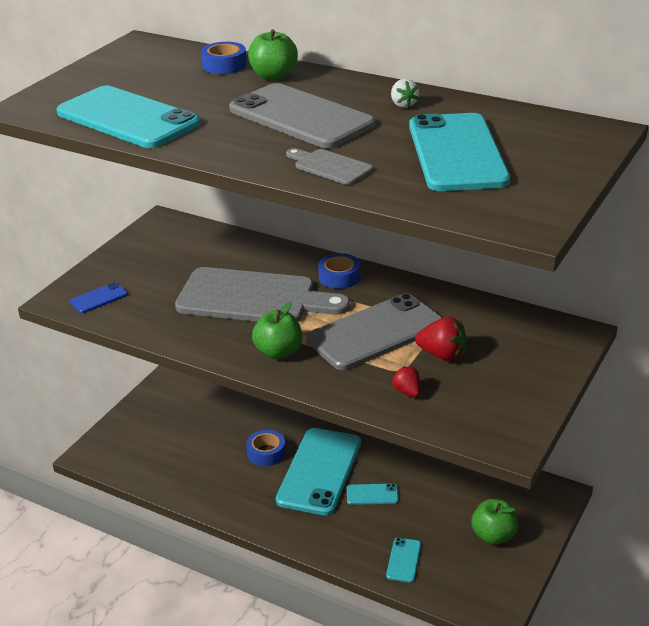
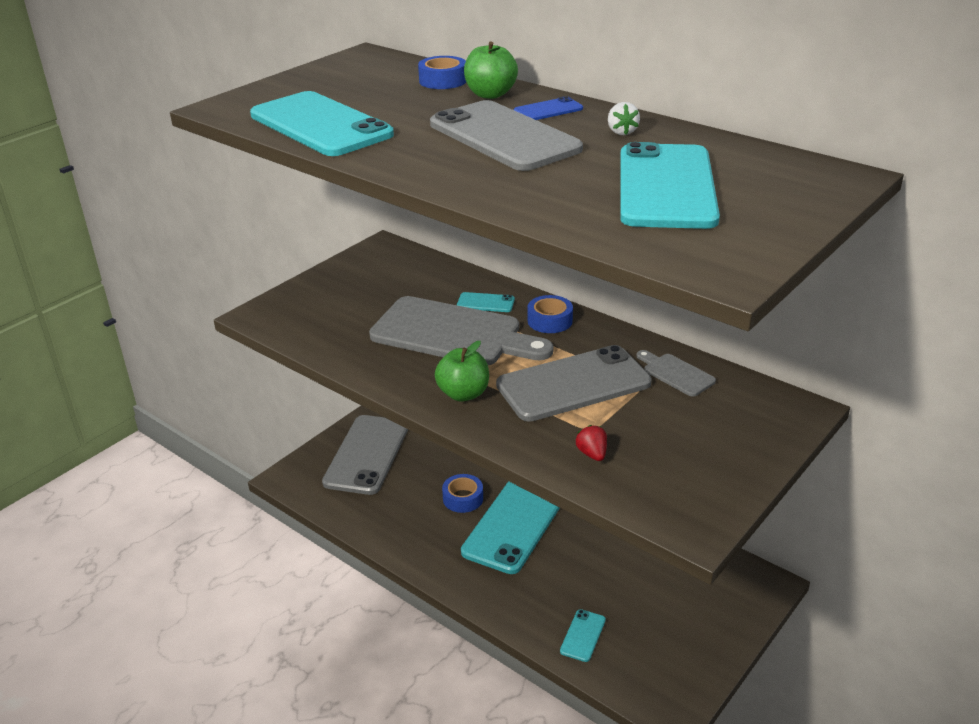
camera: 10 degrees right, 0 degrees up
blue phone [70,282,128,313] -> blue phone moved to [514,96,583,120]
grey cutting board [286,148,373,185] -> grey cutting board moved to [636,350,716,397]
turquoise phone [347,484,399,505] -> turquoise phone moved to [457,292,515,312]
red strawberry [415,317,466,361] -> none
green apple [471,499,518,545] -> none
none -> grey phone [322,415,408,495]

